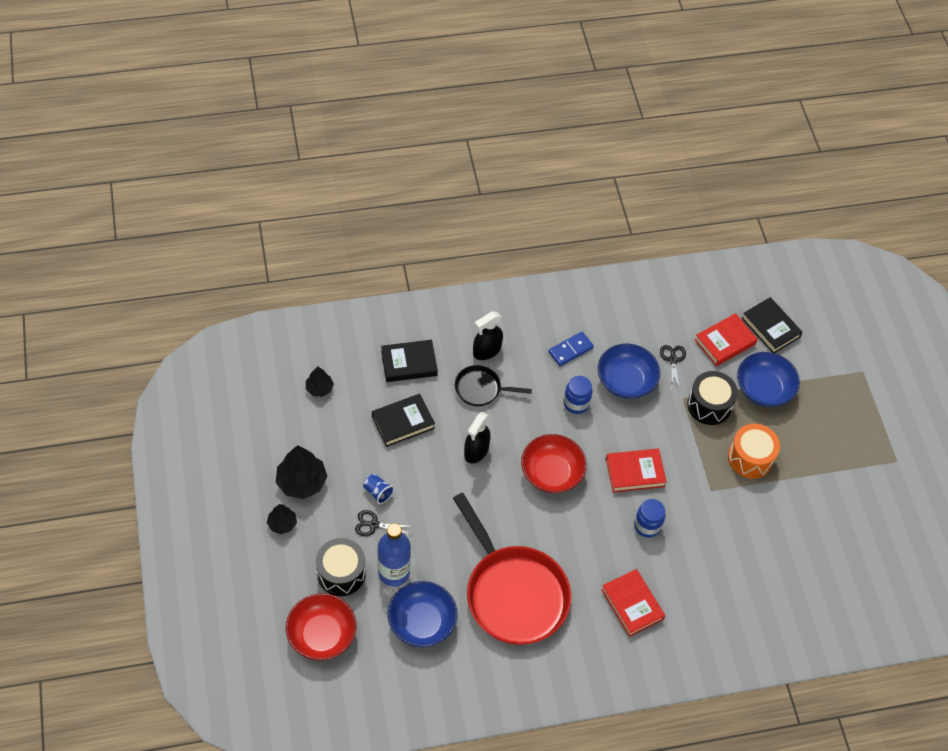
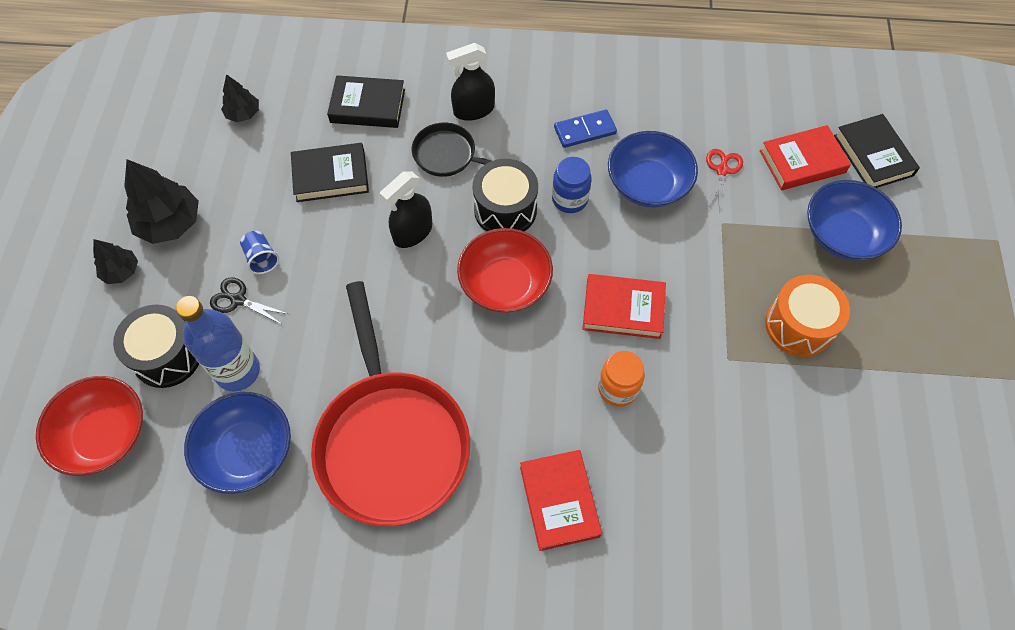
camera: 20 degrees right, 5 degrees up
blue jar [634,499,665,537] -> orange jar [598,351,645,407]
black scissors [660,345,686,392] -> red scissors [706,149,743,213]
black drum [687,371,738,425] -> black drum moved to [473,159,538,232]

